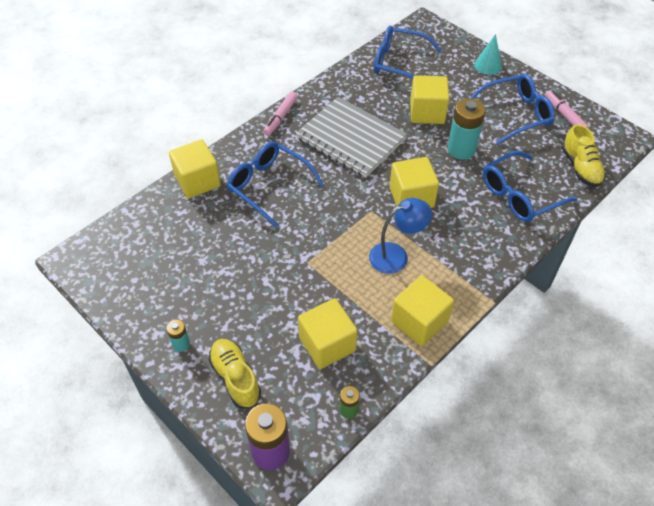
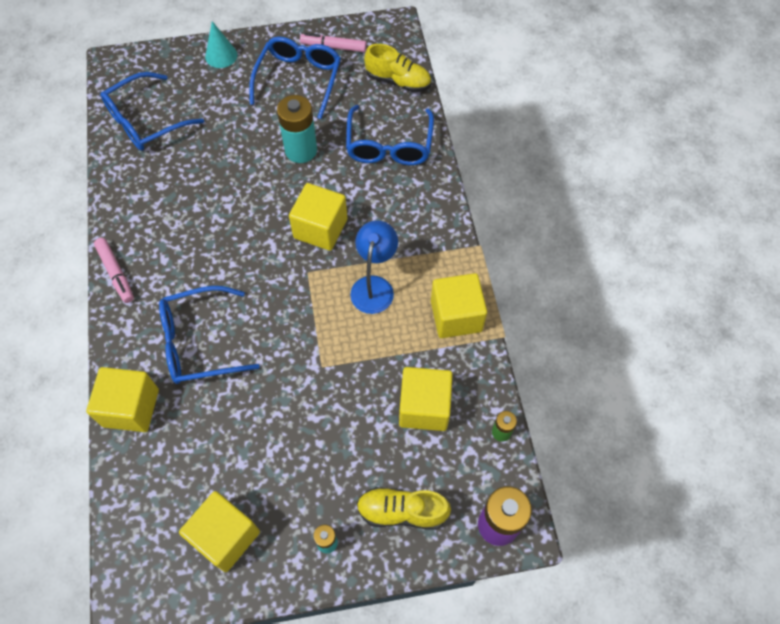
camera: 55 degrees left, 10 degrees up
grey notebook [296,97,407,177] -> none
yellow cube [410,75,449,124] -> yellow cube moved to [179,491,260,572]

